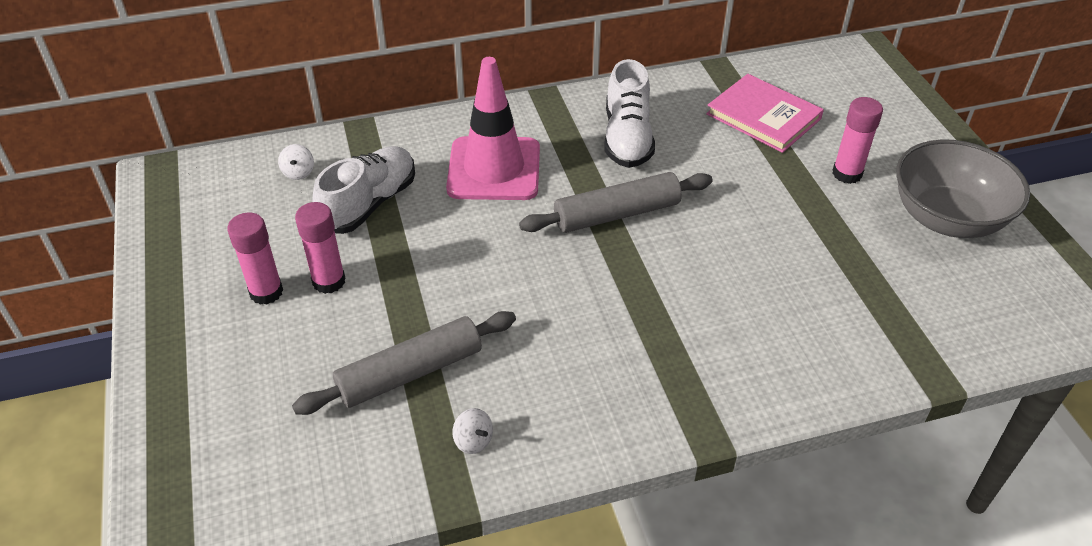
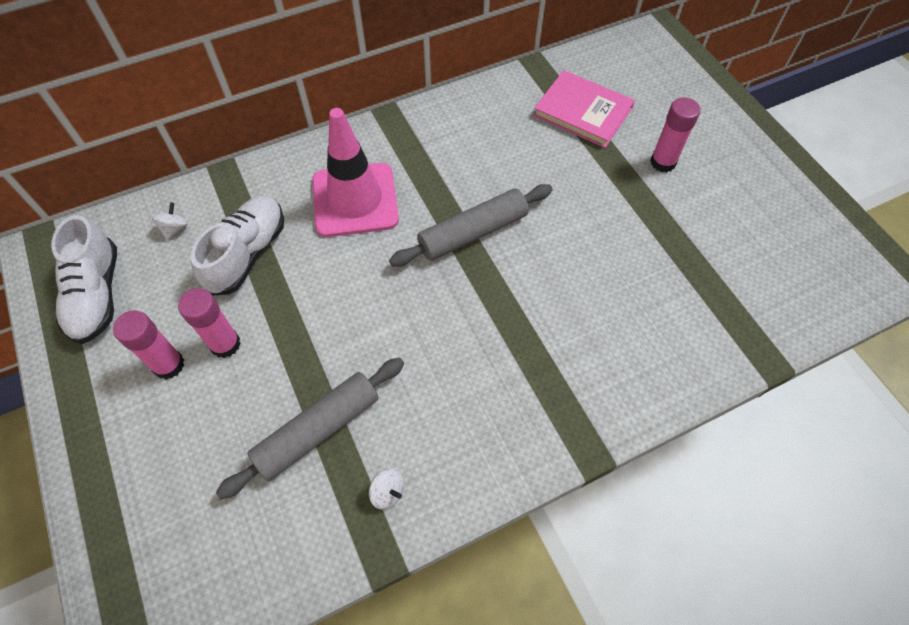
camera: 10 degrees left, 15 degrees up
white spinning top [278,144,314,180] -> white spinning top turned 150 degrees counterclockwise [152,202,188,240]
white shoe [604,59,655,168] -> white shoe moved to [52,215,117,344]
grey bowl [896,139,1030,238] -> none

